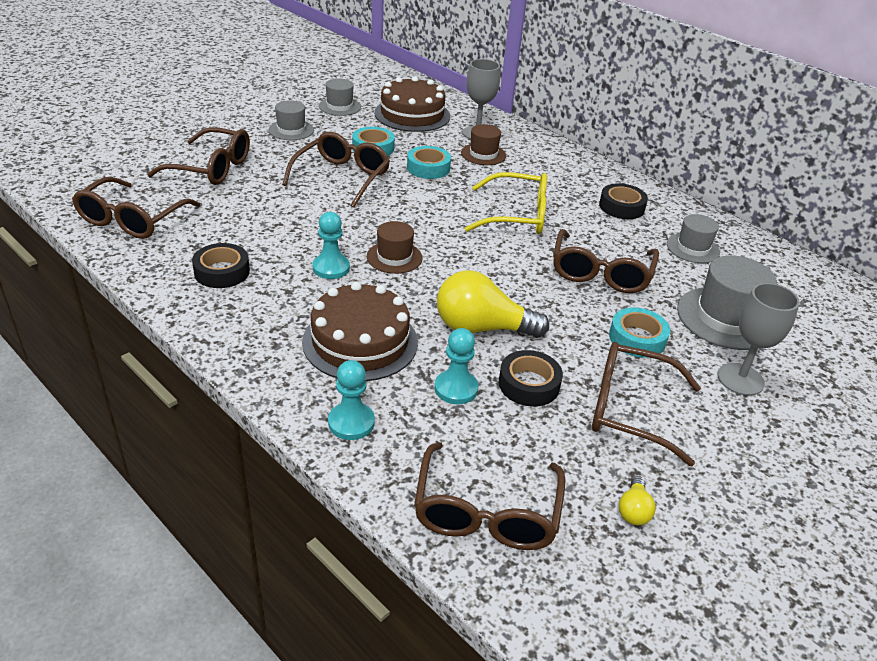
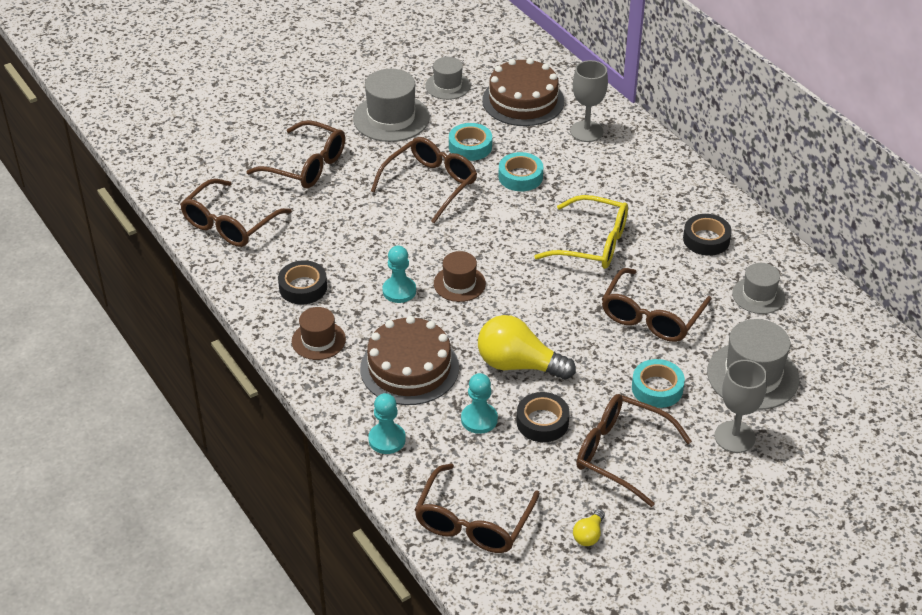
camera: 15 degrees right, 5 degrees up
grey hat [269,100,314,140] -> grey hat [353,69,430,142], size x1.65
brown hat [461,124,506,165] -> brown hat moved to [292,307,346,360]

